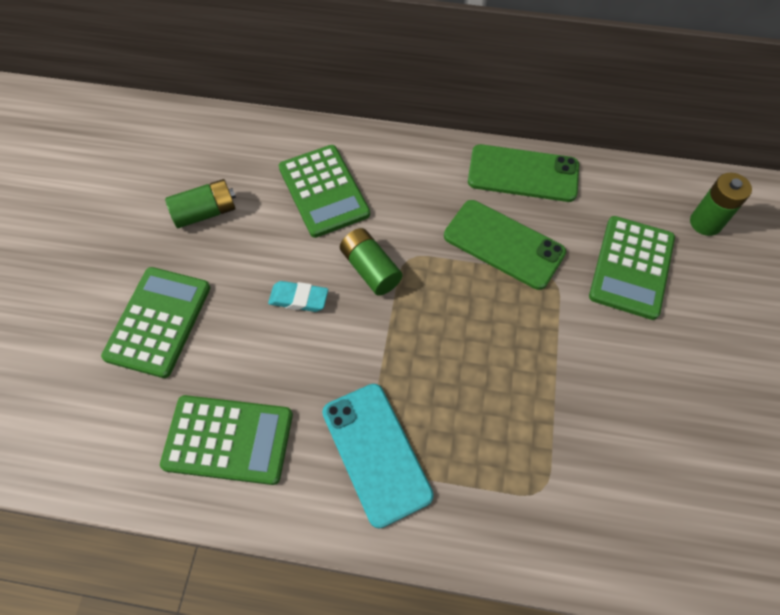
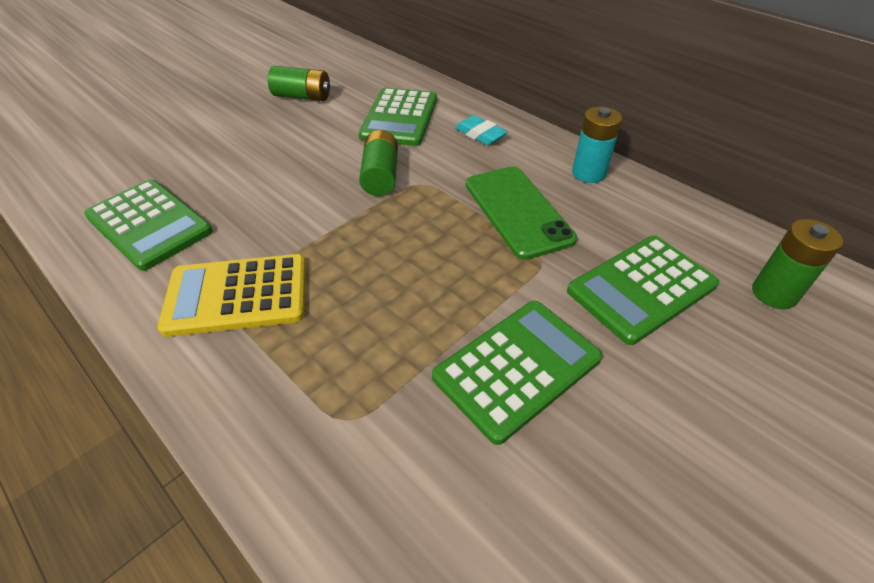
camera: 35 degrees right, 15 degrees down
green calculator [101,267,210,378] -> green calculator moved to [432,301,602,445]
turquoise eraser [268,281,328,312] -> turquoise eraser moved to [455,115,508,145]
turquoise phone [322,384,434,528] -> yellow calculator [158,254,306,337]
green phone [468,144,579,202] -> turquoise battery [572,106,622,183]

